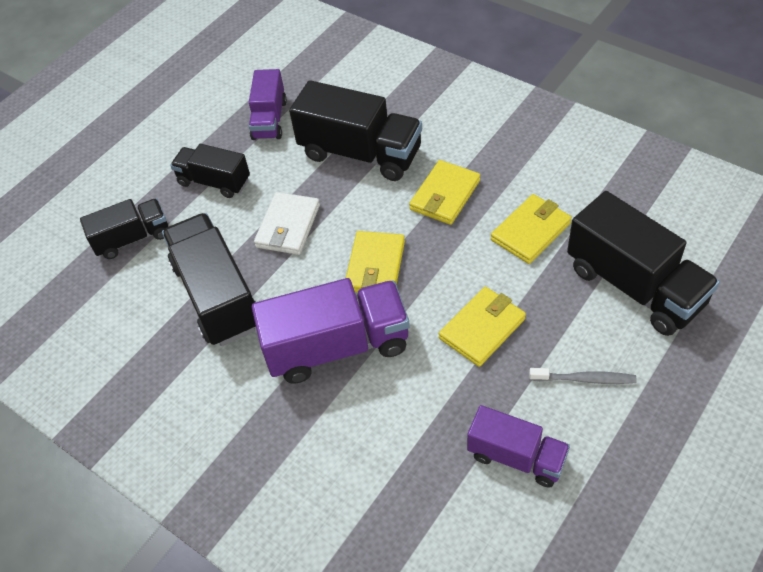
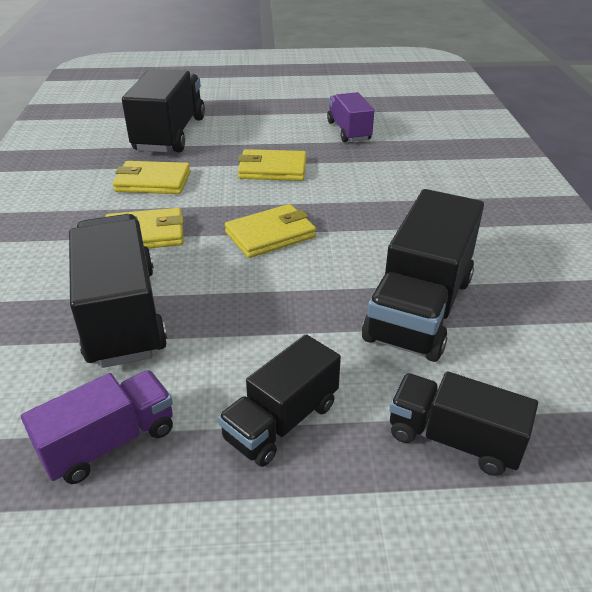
camera: 135 degrees left, 15 degrees down
black truck [170,144,250,198] -> black truck turned 60 degrees clockwise [218,334,341,467]
purple truck [252,278,410,384] -> none
white wallet [254,192,320,255] -> none
grey toothbrush [529,368,637,384] -> none

